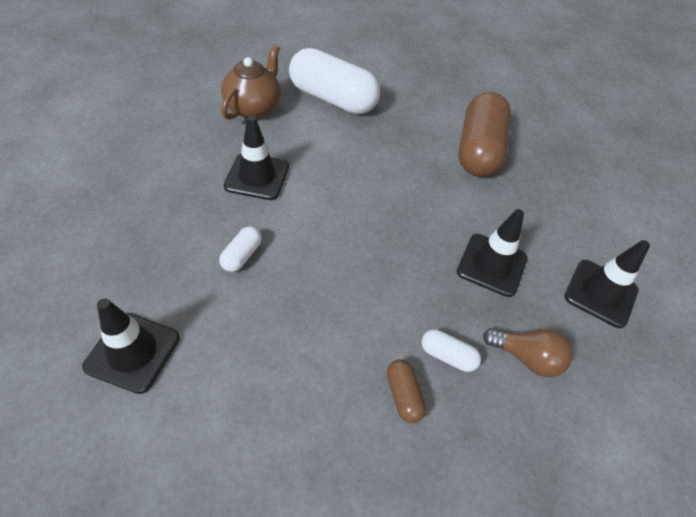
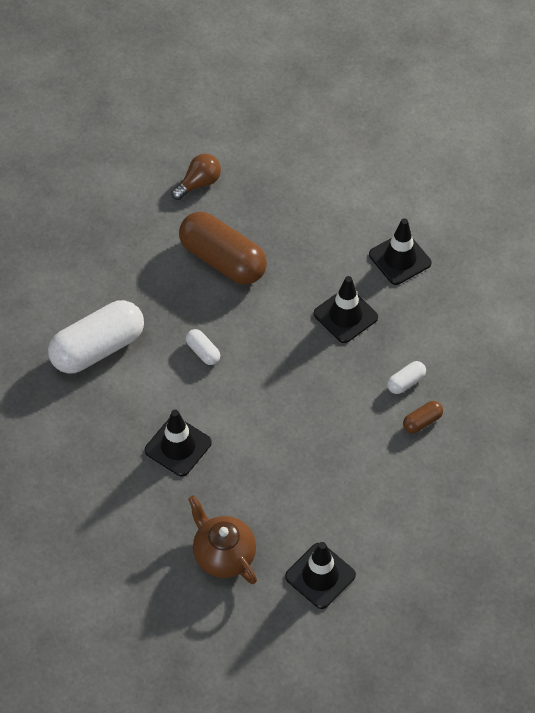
camera: 60 degrees left, 5 degrees up
white capsule [219,226,262,272] -> white capsule moved to [186,329,220,365]
brown teapot [221,45,280,120] -> brown teapot moved to [188,495,257,584]
brown capsule [387,359,426,423] -> brown capsule turned 45 degrees counterclockwise [403,401,443,433]
brown light bulb [483,328,573,377] -> brown light bulb moved to [171,154,221,200]

